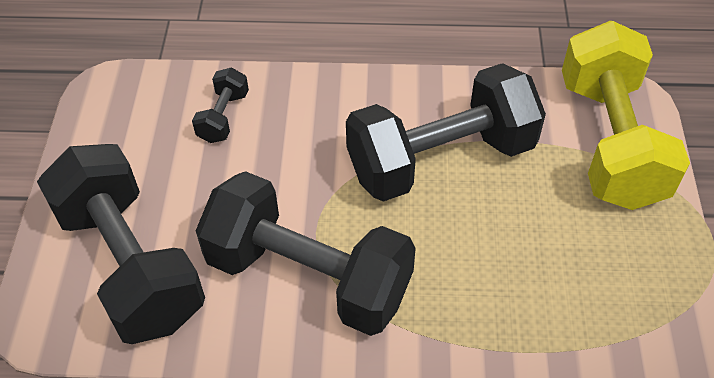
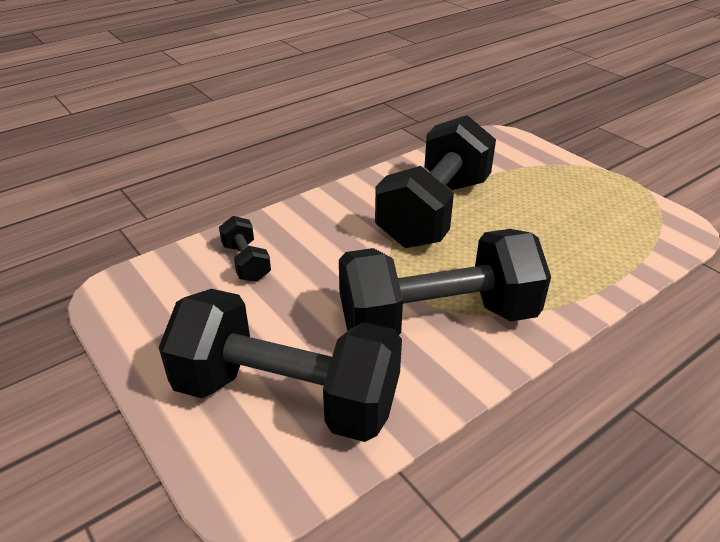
camera: 40 degrees left, 15 degrees down
yellow dumbbell [562,21,690,210] -> none

